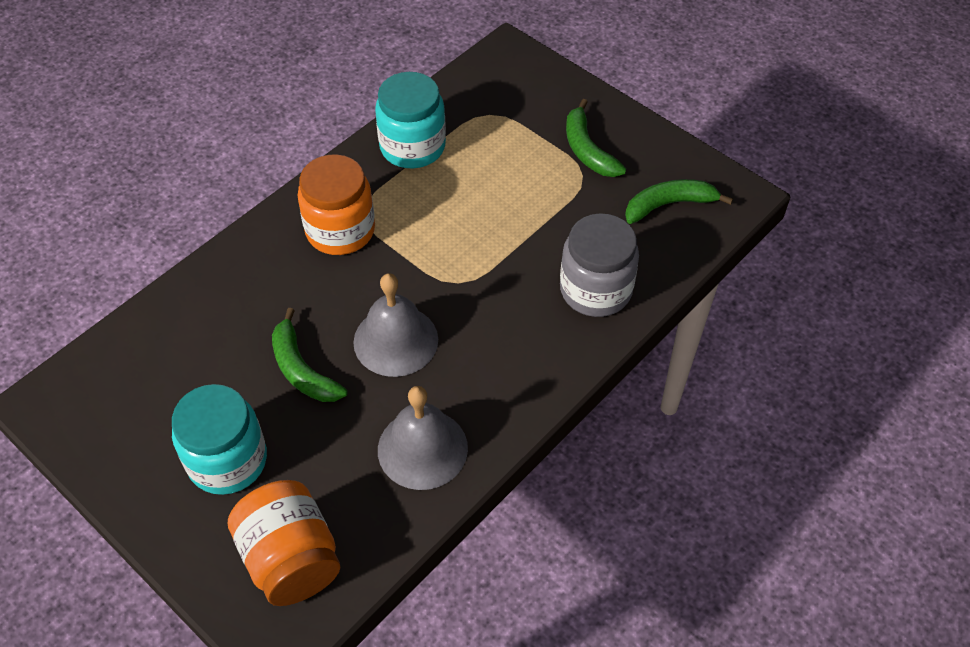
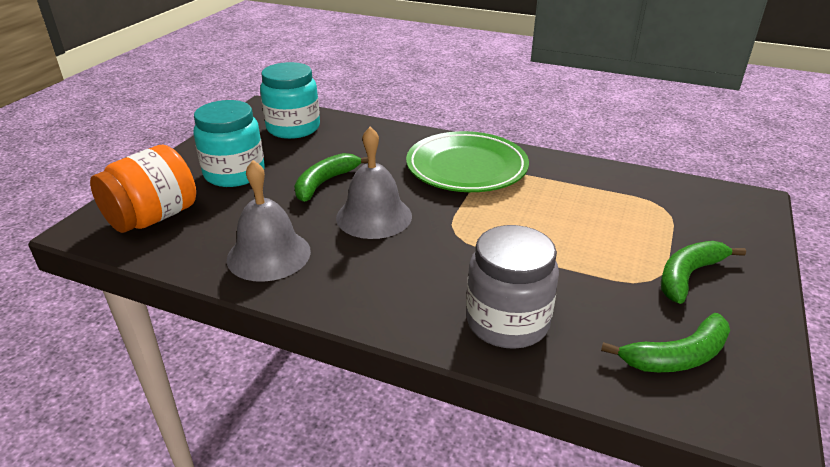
camera: 70 degrees right, 20 degrees down
orange jar [298,154,375,255] -> green plate [406,131,529,192]
turquoise jar [375,72,446,168] -> turquoise jar moved to [260,62,320,139]
green banana [625,179,733,224] -> green banana turned 105 degrees clockwise [601,313,730,372]

